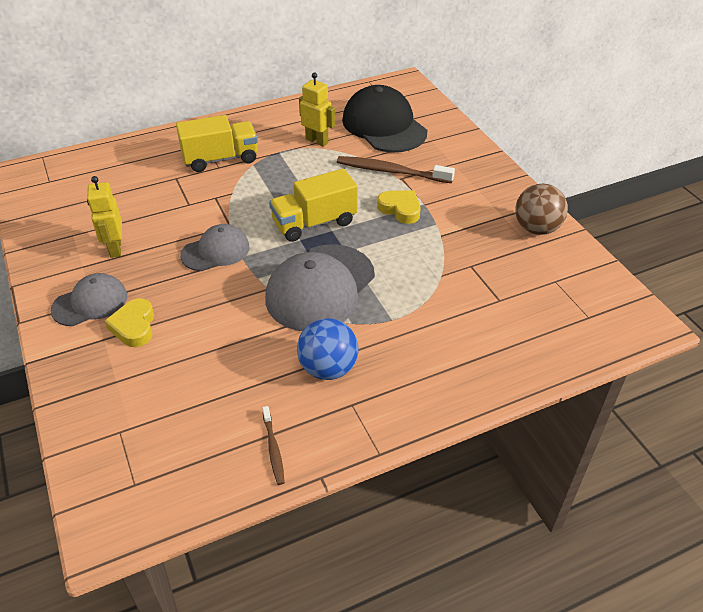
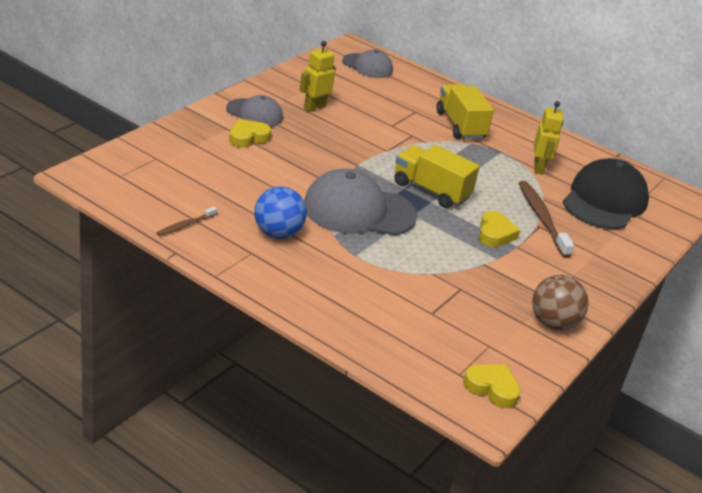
camera: 55 degrees right, 10 degrees down
yellow truck [176,115,258,172] -> yellow truck turned 150 degrees counterclockwise [436,84,494,140]
grey cap [180,224,249,271] -> grey cap moved to [342,49,393,78]
none -> yellow heart [463,364,521,408]

